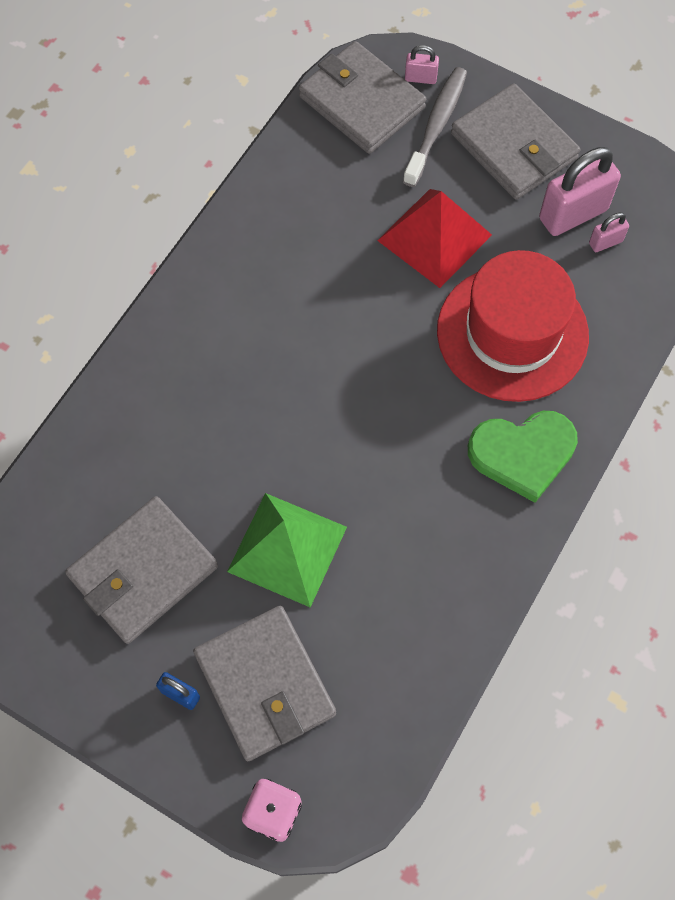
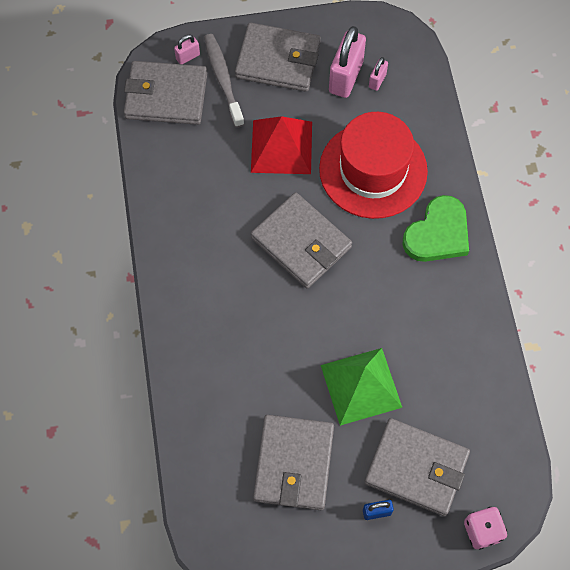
camera: 40 degrees left, 0 degrees up
none -> grey wallet [251,192,352,289]

